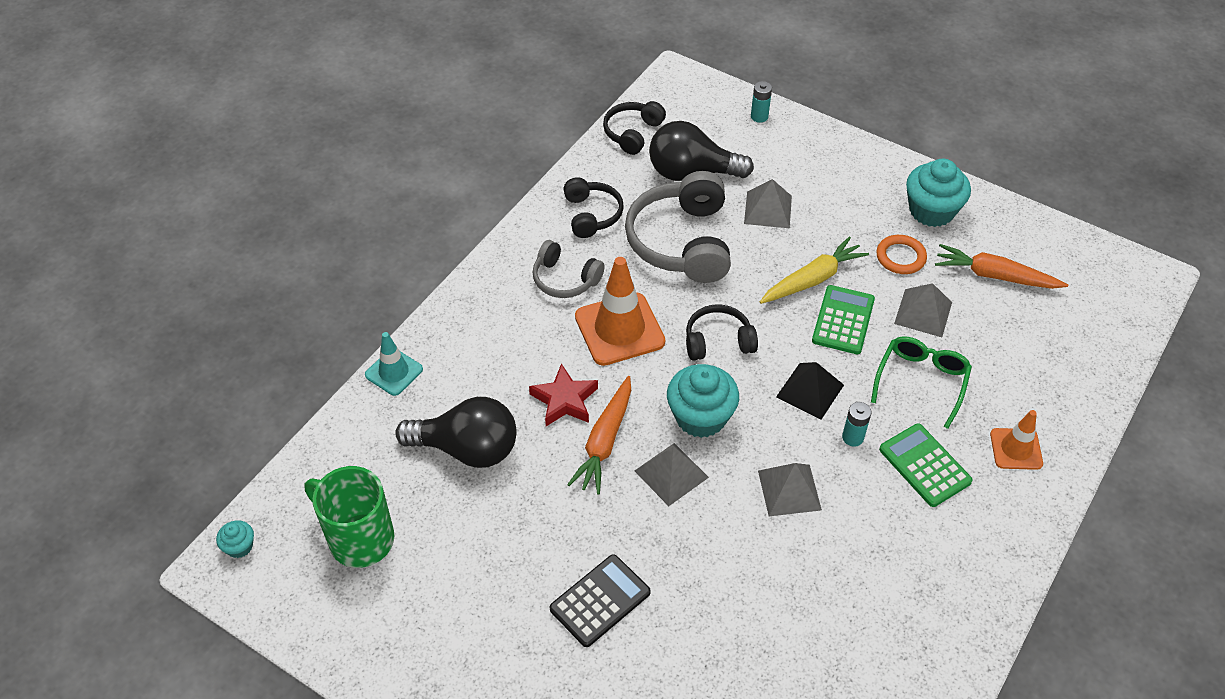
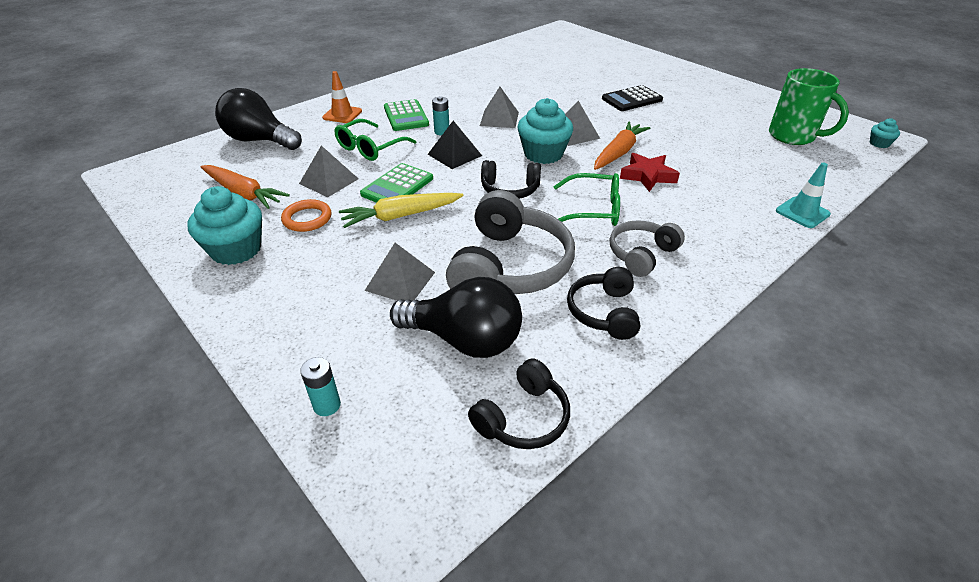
camera: 165 degrees left, 10 degrees down
black light bulb [395,397,517,468] -> black light bulb moved to [215,88,302,150]
grey headphones [532,240,605,298] -> grey headphones turned 90 degrees counterclockwise [610,220,685,277]
orange traffic cone [575,257,665,366] -> green glasses [553,173,620,226]

